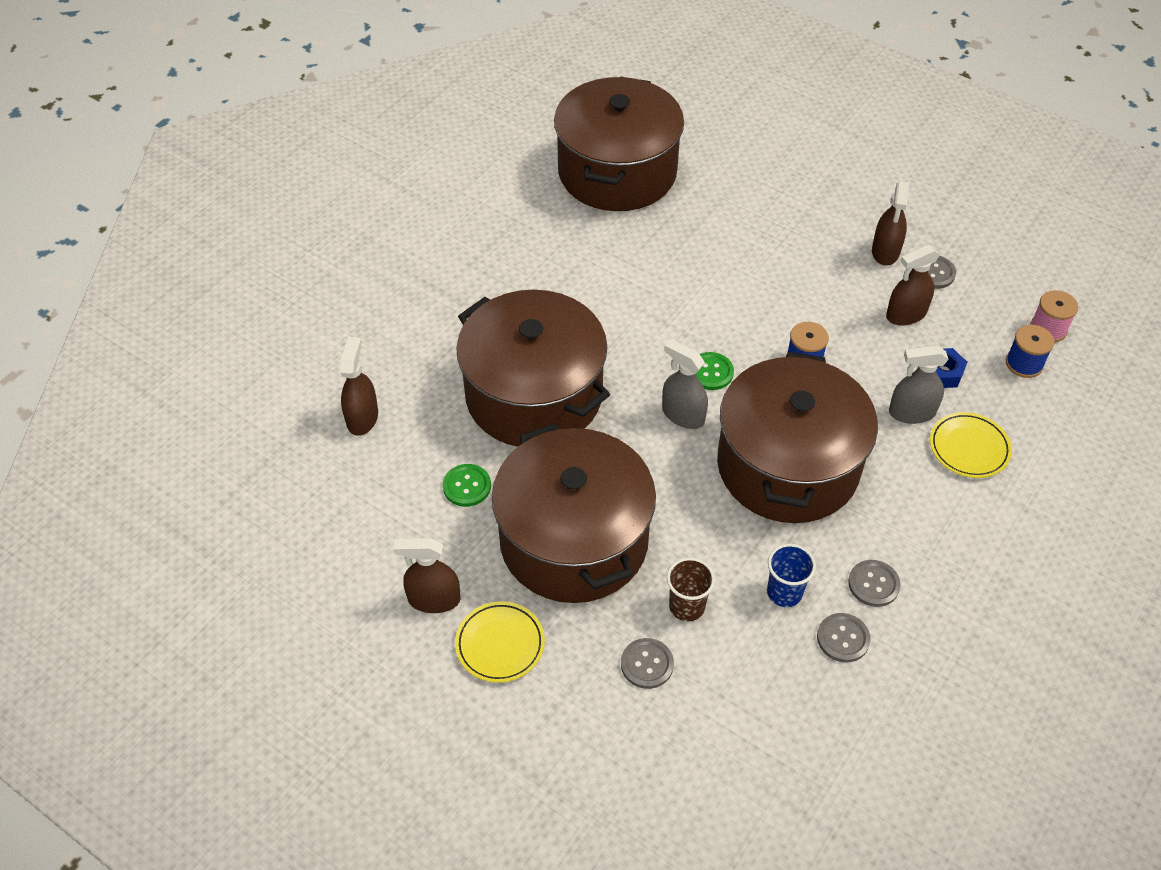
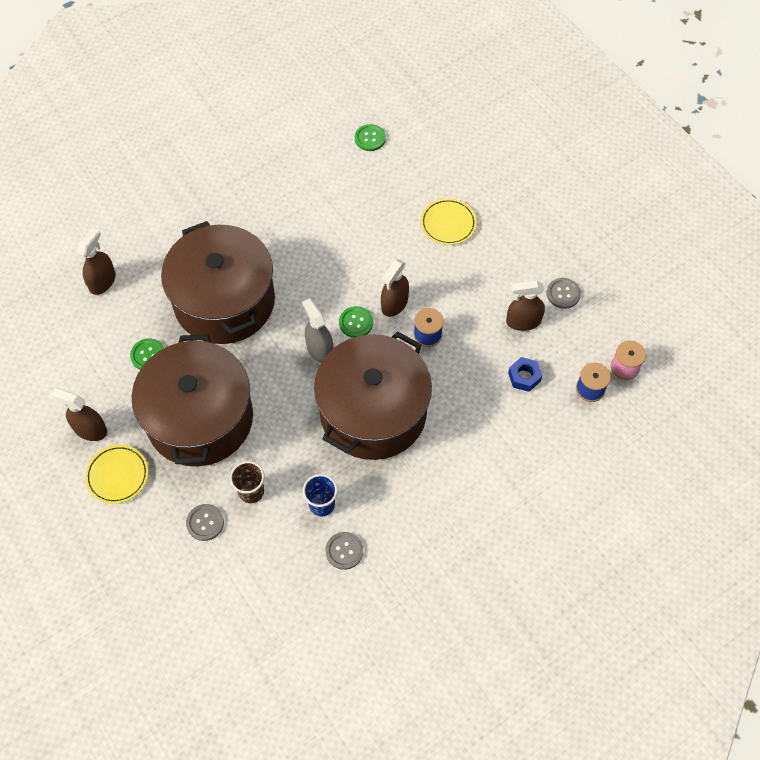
camera: 20 degrees right, 10 degrees up
brown pot [554,77,684,211] -> green button [355,124,386,151]
grey button [848,560,901,607] -> none
brown spray bottle [872,181,910,266] -> brown spray bottle moved to [381,259,409,317]
grey spray bottle [889,346,949,424] -> none
yellow plate [930,412,1012,478] -> yellow plate moved to [421,198,477,245]

